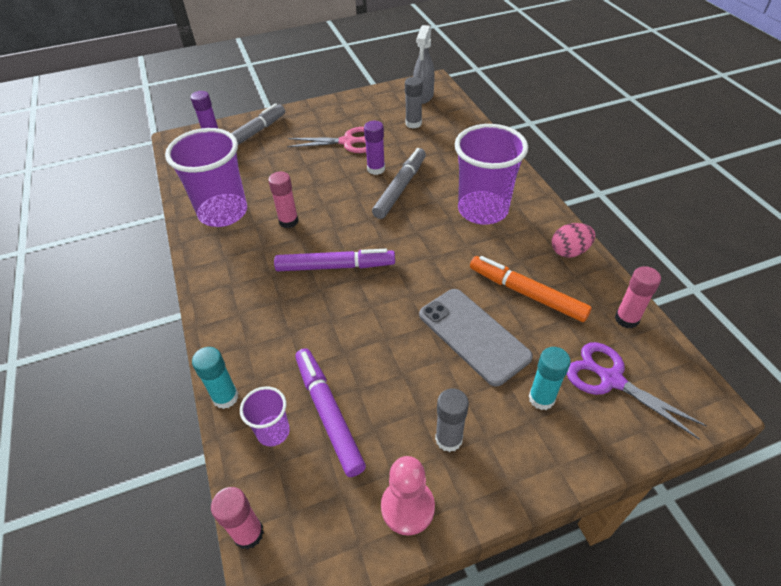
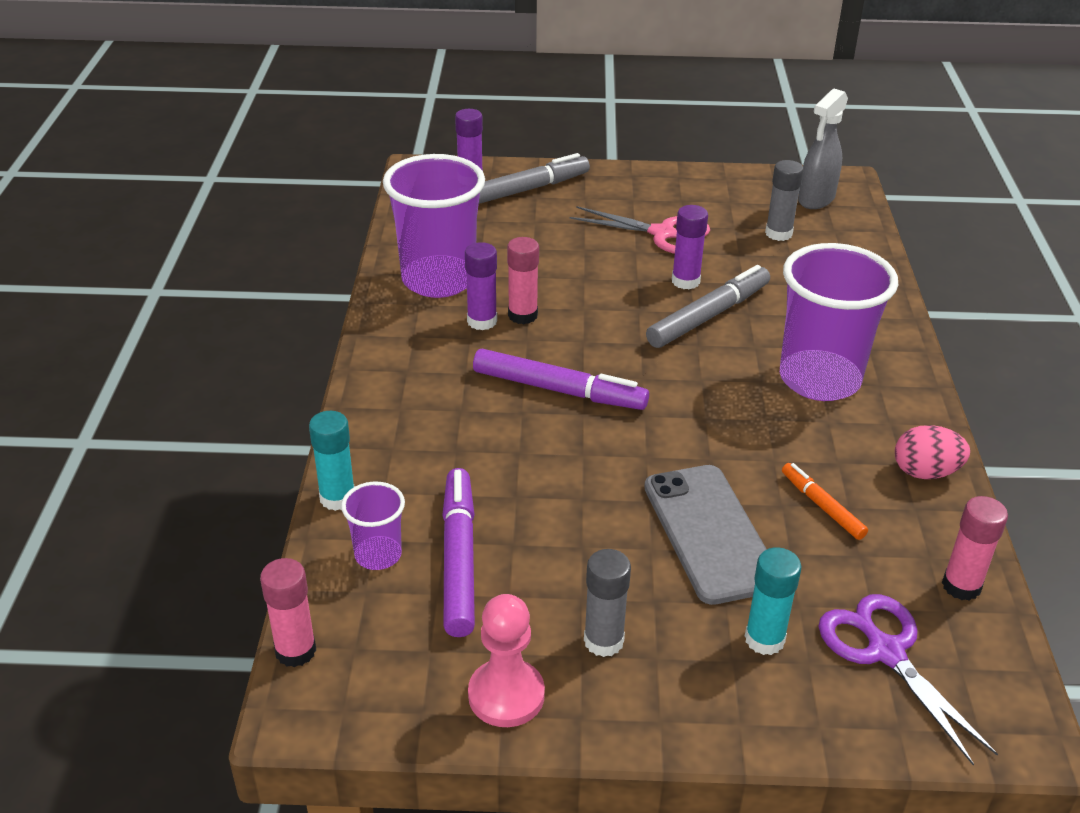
camera: 20 degrees right, 10 degrees down
orange marker [470,256,592,322] -> orange marker [782,463,868,540], size x0.56
none -> purple glue stick [465,242,497,330]

